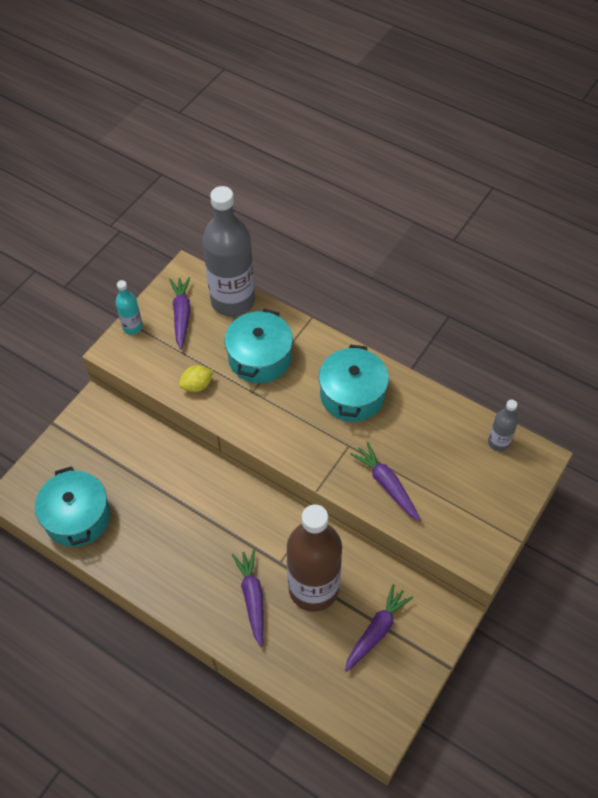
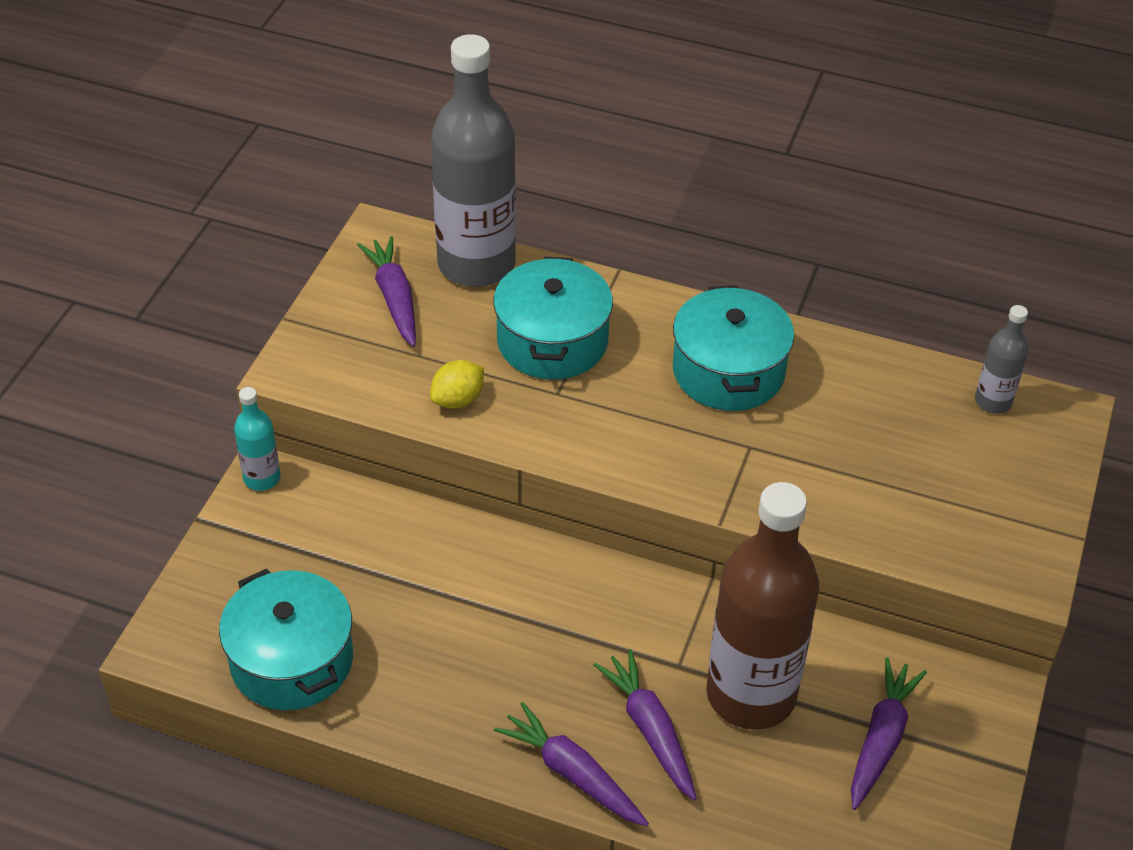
camera: 15 degrees left, 10 degrees down
turquoise bottle [116,280,143,335] -> turquoise bottle moved to [234,387,280,491]
purple carrot [350,442,421,521] -> purple carrot moved to [494,702,649,826]

